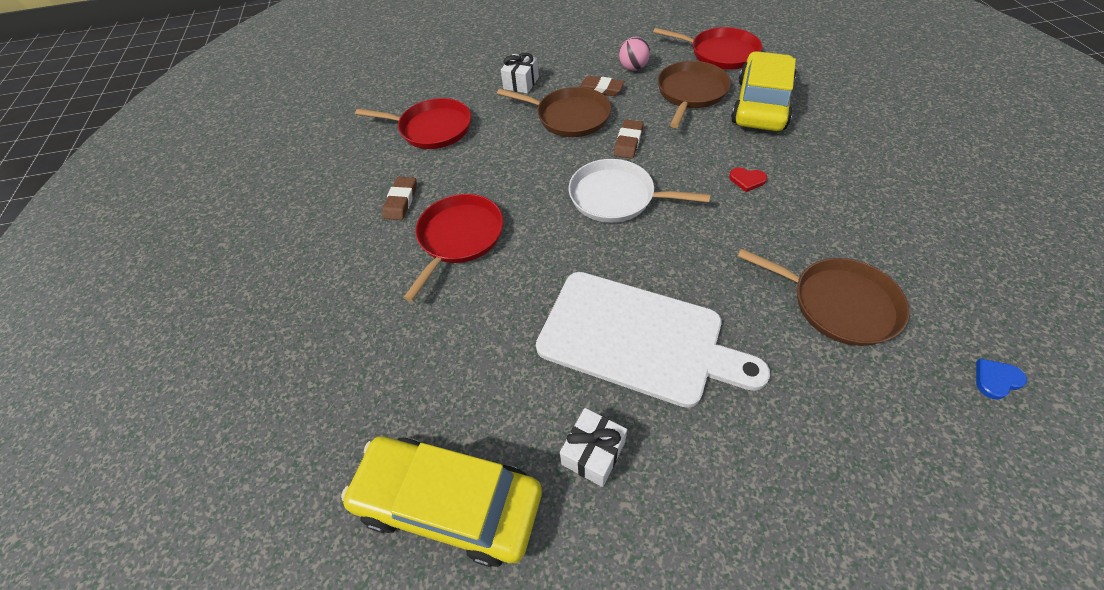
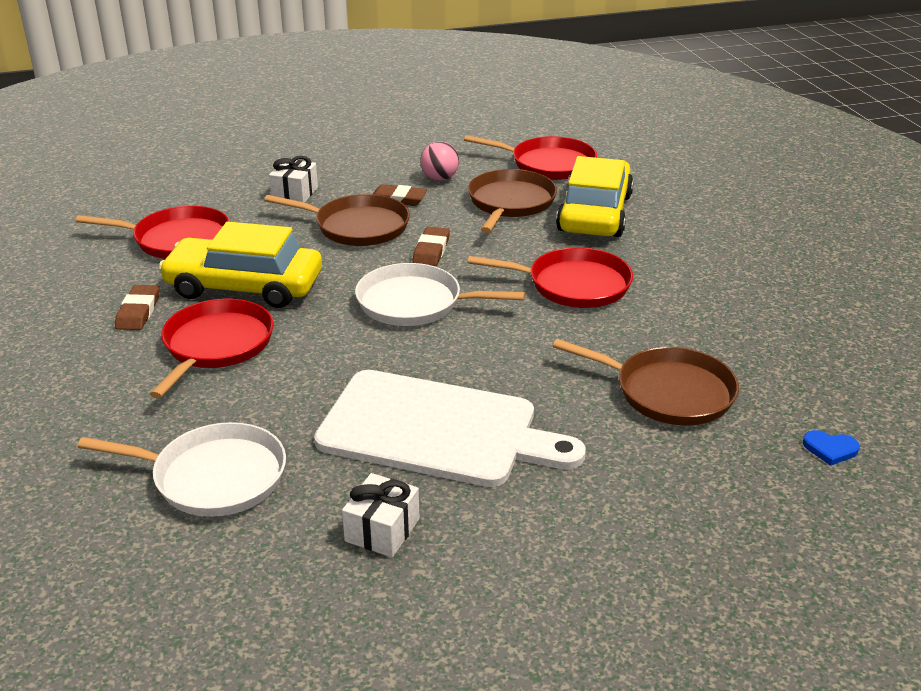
camera: 10 degrees left, 20 degrees down
yellow car [341,436,542,567] -> yellow car moved to [159,222,322,308]
red heart [729,167,767,192] -> red pan [468,247,633,308]
blue heart [976,359,1027,400] -> blue heart turned 135 degrees counterclockwise [803,430,860,466]
none -> white pan [77,422,286,517]

